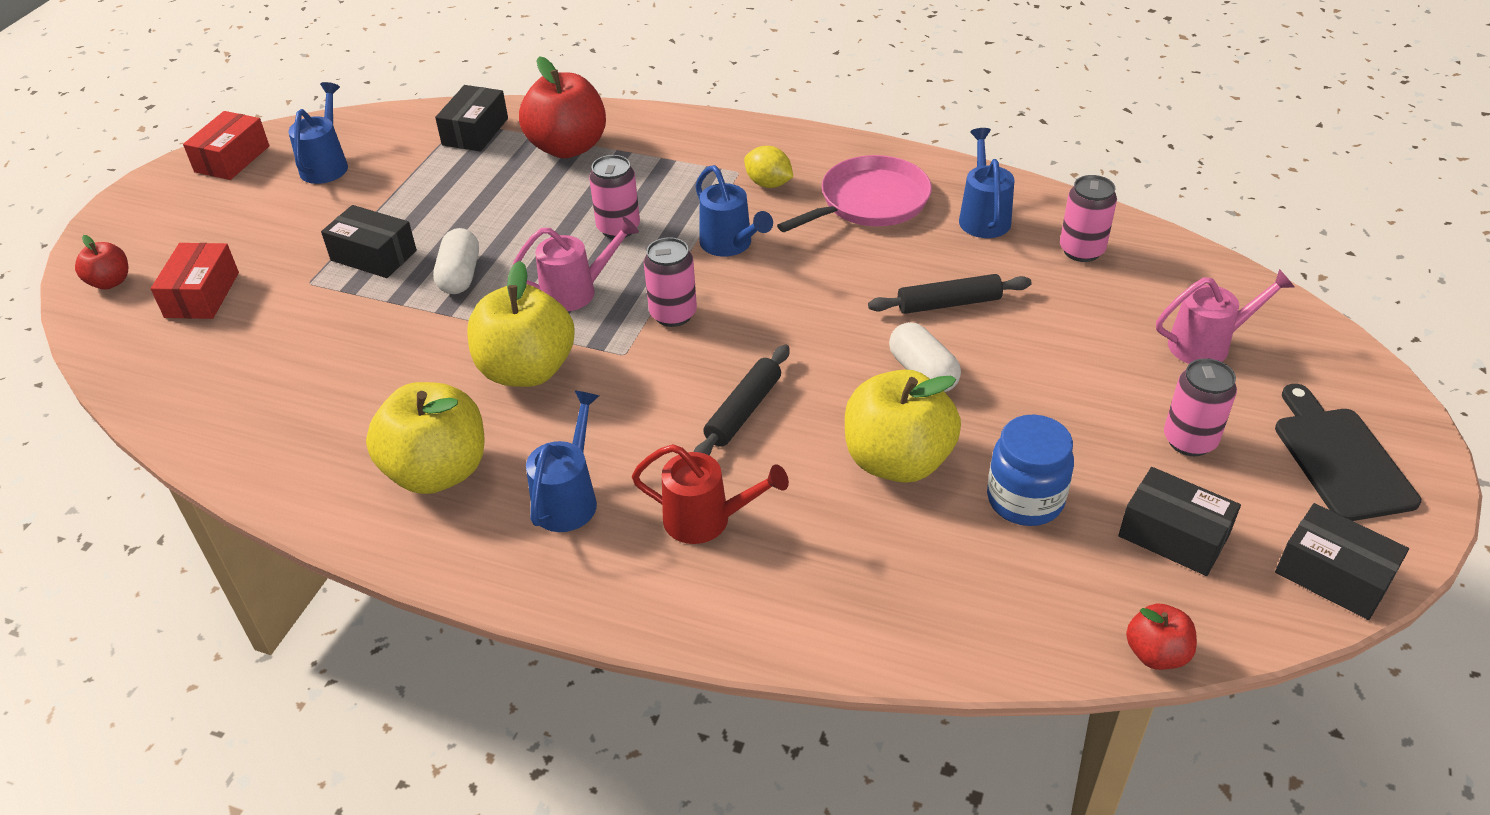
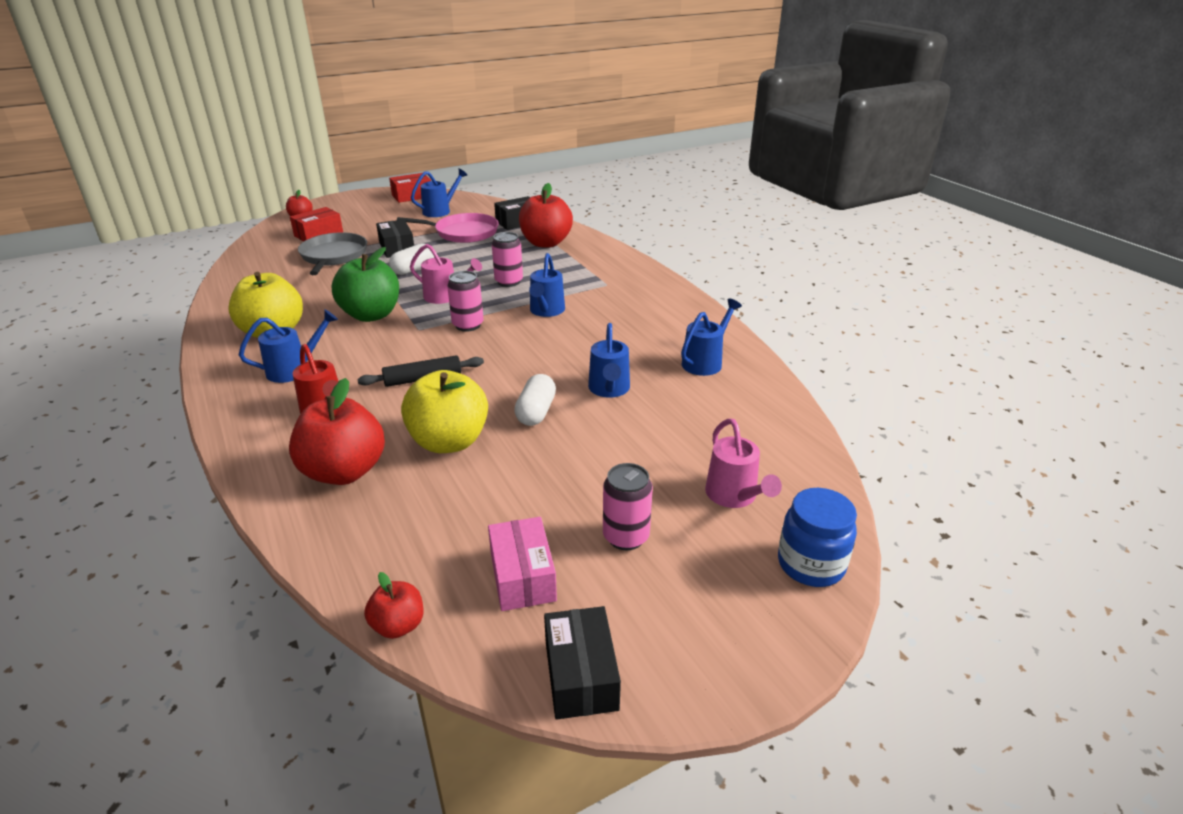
camera: 40 degrees right, 10 degrees down
yellow apple [467,261,575,387] -> green apple [332,247,399,322]
yellow lemon [744,146,793,188] -> none
pink pan [777,155,932,232] -> pink pan moved to [397,213,499,243]
black rolling pin [868,274,1032,314] -> blue watering can [588,323,630,398]
blue jar [987,415,1074,526] -> blue jar moved to [778,488,857,587]
pink can [1060,175,1117,262] -> none
black box [1118,467,1241,576] -> pink box [488,517,557,611]
pink watering can [1156,269,1294,364] -> pink watering can turned 45 degrees clockwise [705,419,782,508]
black cutting board [1275,384,1421,521] -> none
none -> red apple [289,378,385,485]
none -> grey pan [298,232,367,275]

